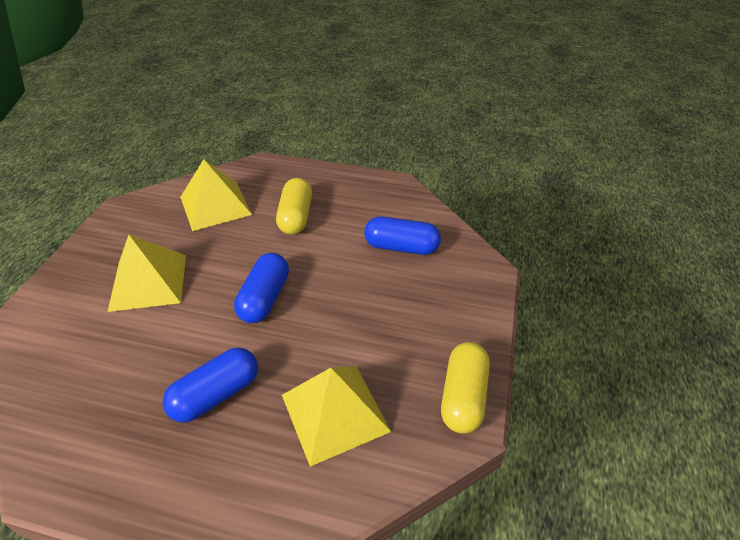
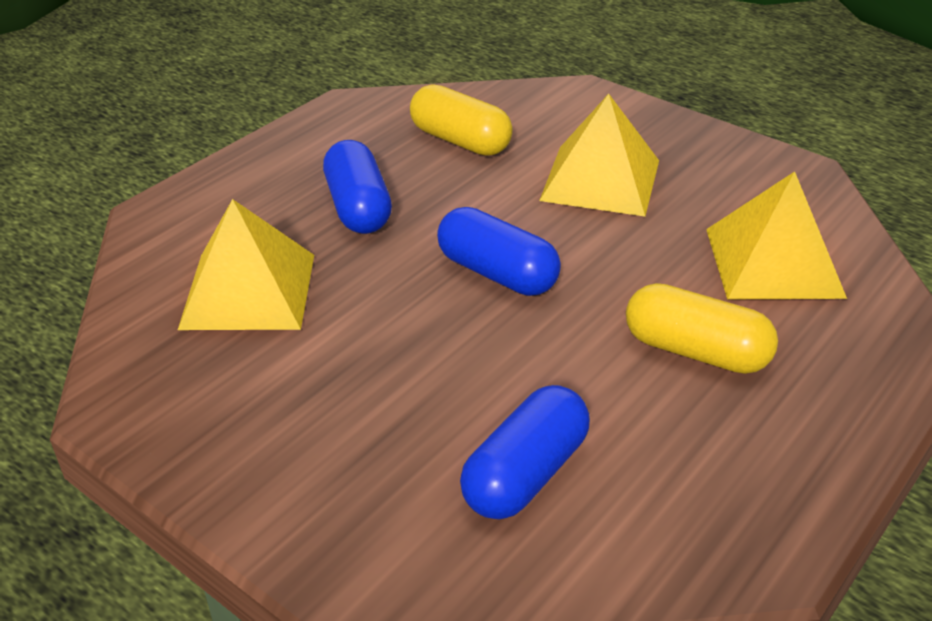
camera: 115 degrees right, 5 degrees down
yellow capsule [441,342,490,434] -> yellow capsule moved to [410,84,513,156]

